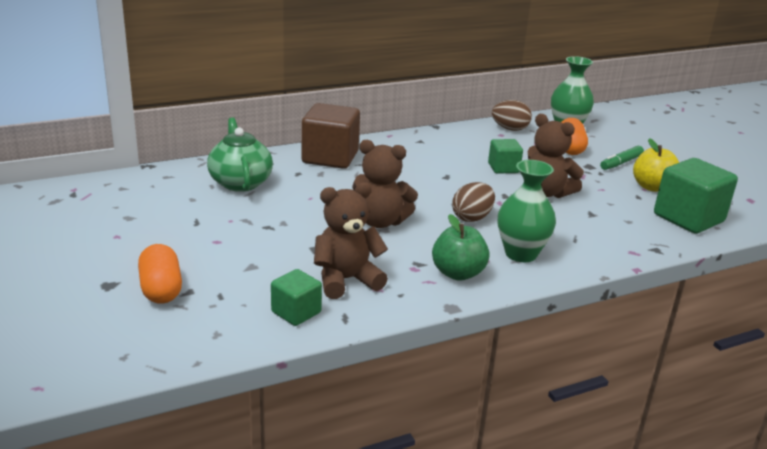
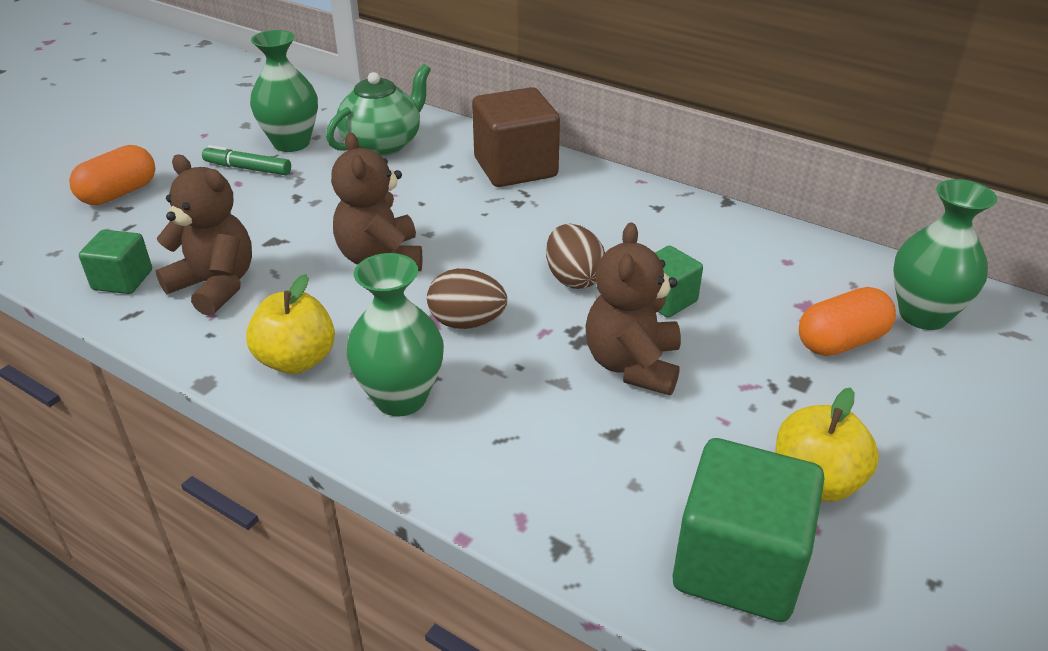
camera: 60 degrees right, 10 degrees up
green apple [432,214,490,281] -> yellow apple [246,274,335,374]
brown egg [492,100,532,131] -> brown egg moved to [546,224,605,289]
green marker [600,146,644,170] -> green marker moved to [202,145,291,175]
none -> green vase [250,30,318,152]

